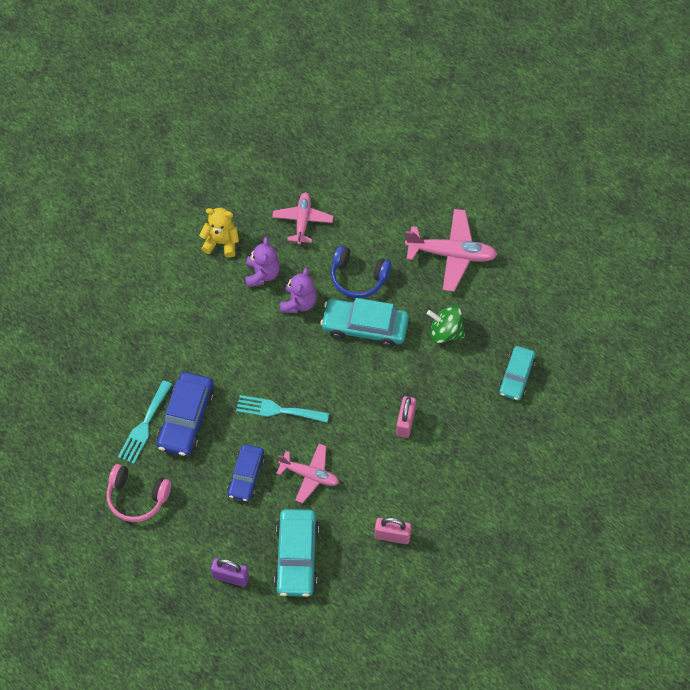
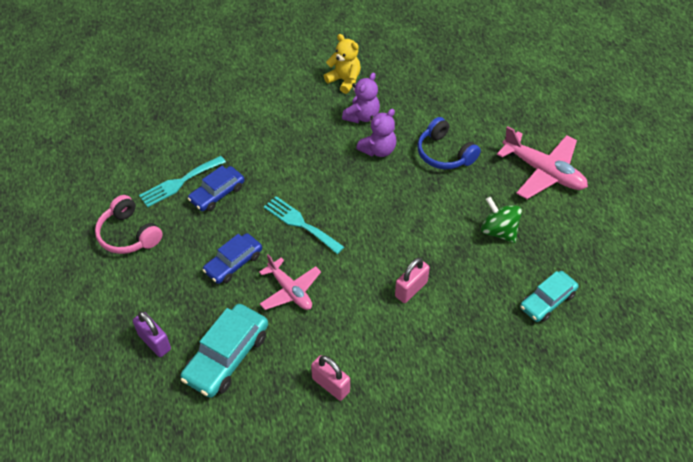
camera: 30 degrees right, 10 degrees down
blue car [157,372,214,456] -> blue car [188,166,245,211], size x0.66
pink plane [272,192,334,245] -> none
turquoise car [320,298,409,347] -> none

